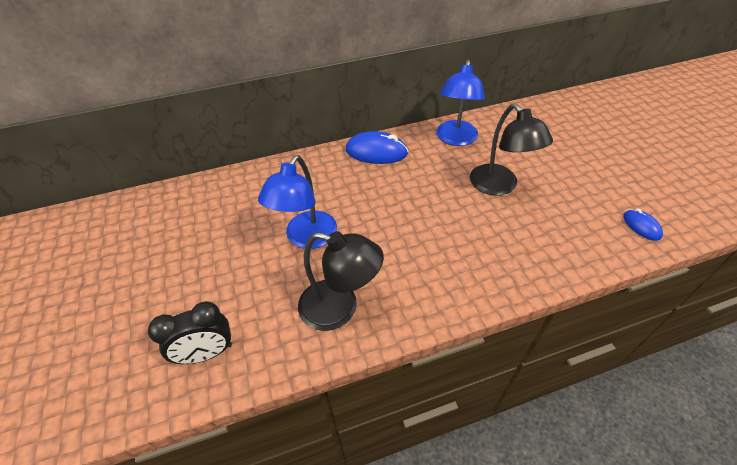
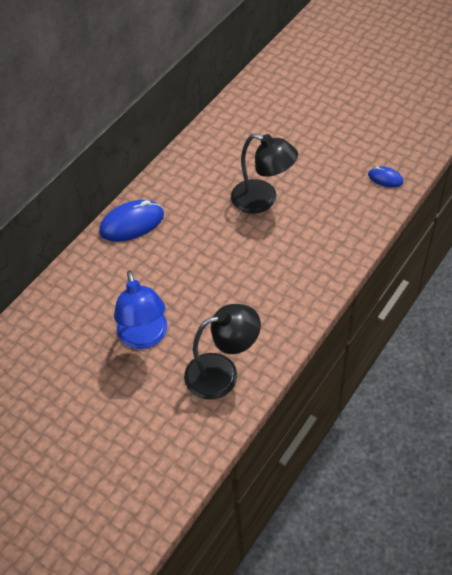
camera: 35 degrees left, 5 degrees up
black clock [148,301,232,364] -> none
blue lamp [436,59,485,146] -> none

